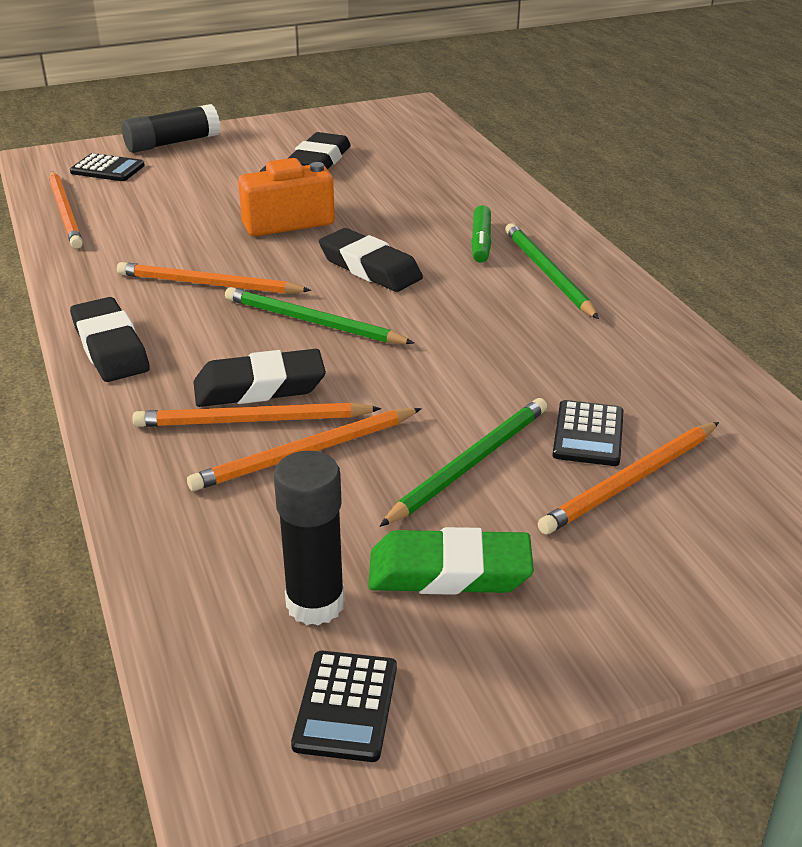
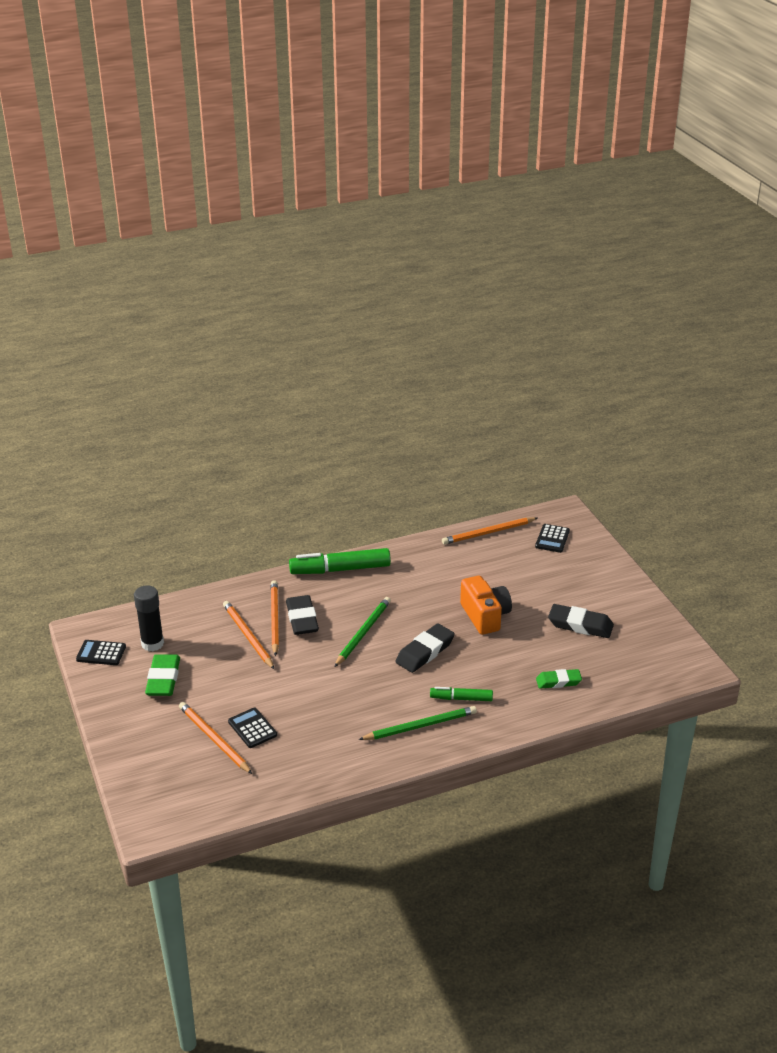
camera: 90 degrees right, 0 degrees up
black eraser [70,297,150,382] -> green marker [289,548,391,574]
orange pencil [117,262,311,294] -> none
black glue stick [122,104,220,153] -> none
green pencil [380,398,547,527] -> none
black calculator [553,400,624,466] -> black calculator turned 45 degrees clockwise [228,708,277,748]
none -> green eraser [536,669,582,689]

